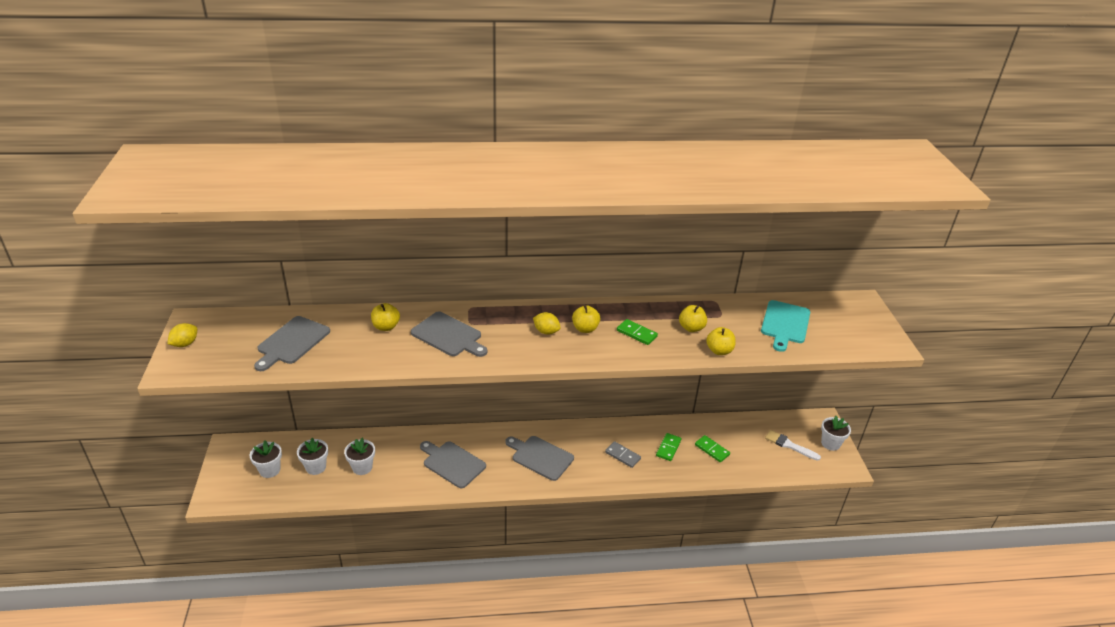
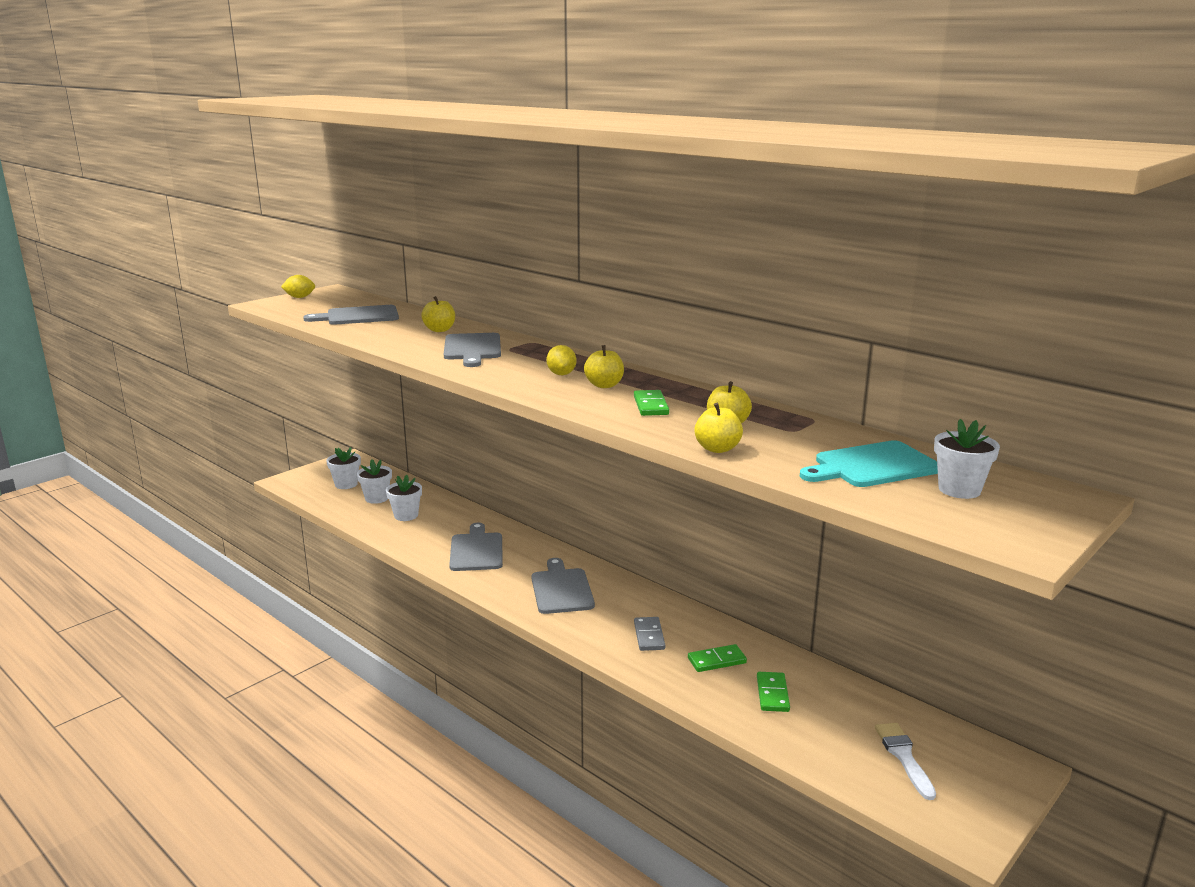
camera: 50 degrees right, 15 degrees down
white flower pot [821,416,851,451] -> white flower pot moved to [934,419,1000,499]

